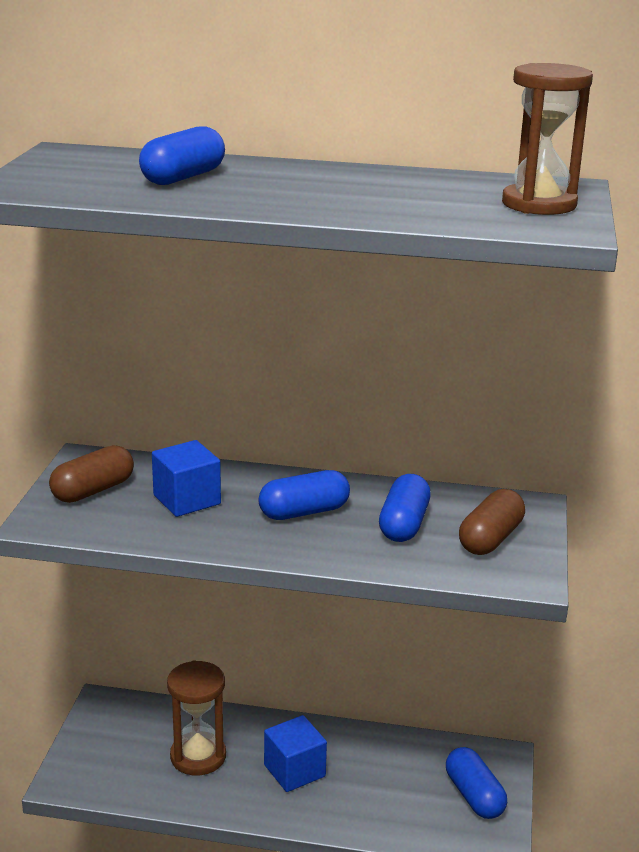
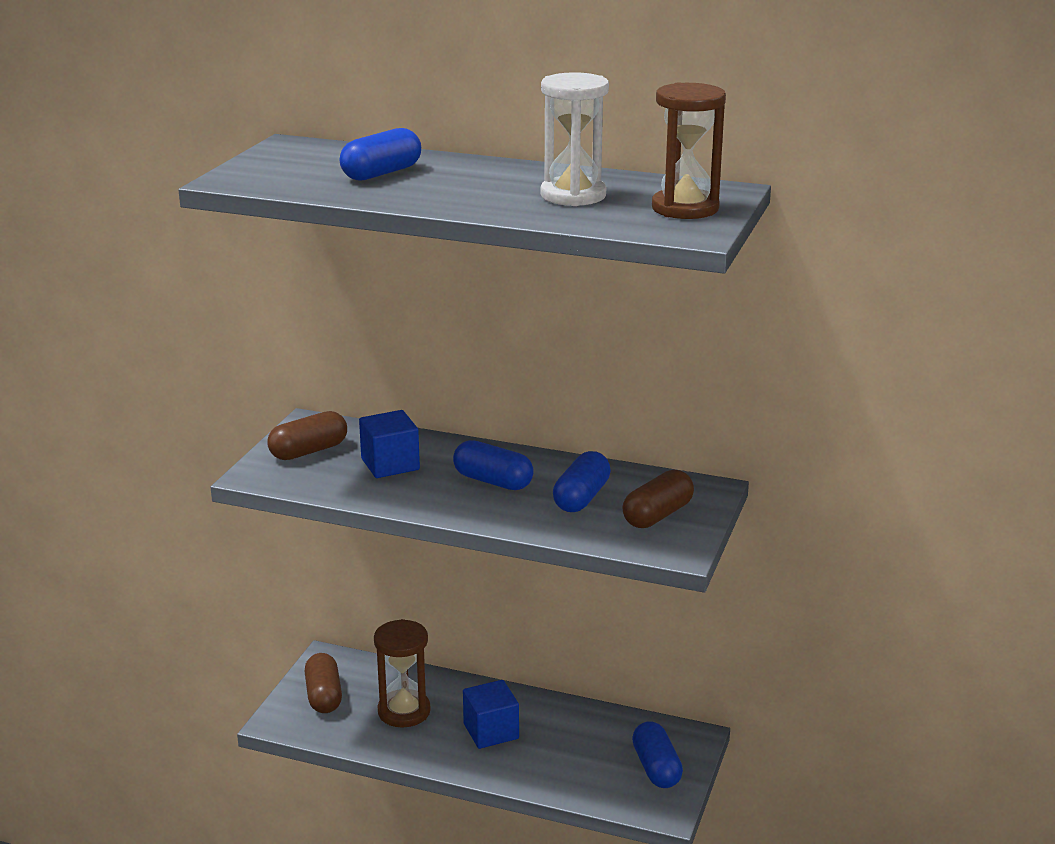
camera: 10 degrees right, 0 degrees up
blue capsule [258,470,350,520] -> blue capsule turned 45 degrees clockwise [453,440,534,490]
none -> brown capsule [304,653,342,713]
none -> white hourglass [540,72,609,206]

